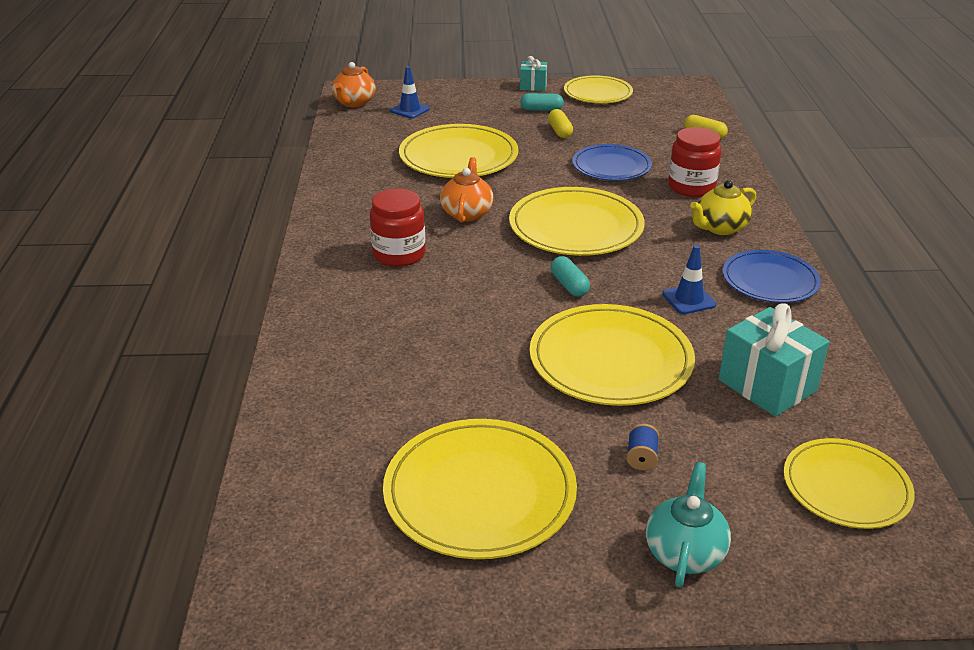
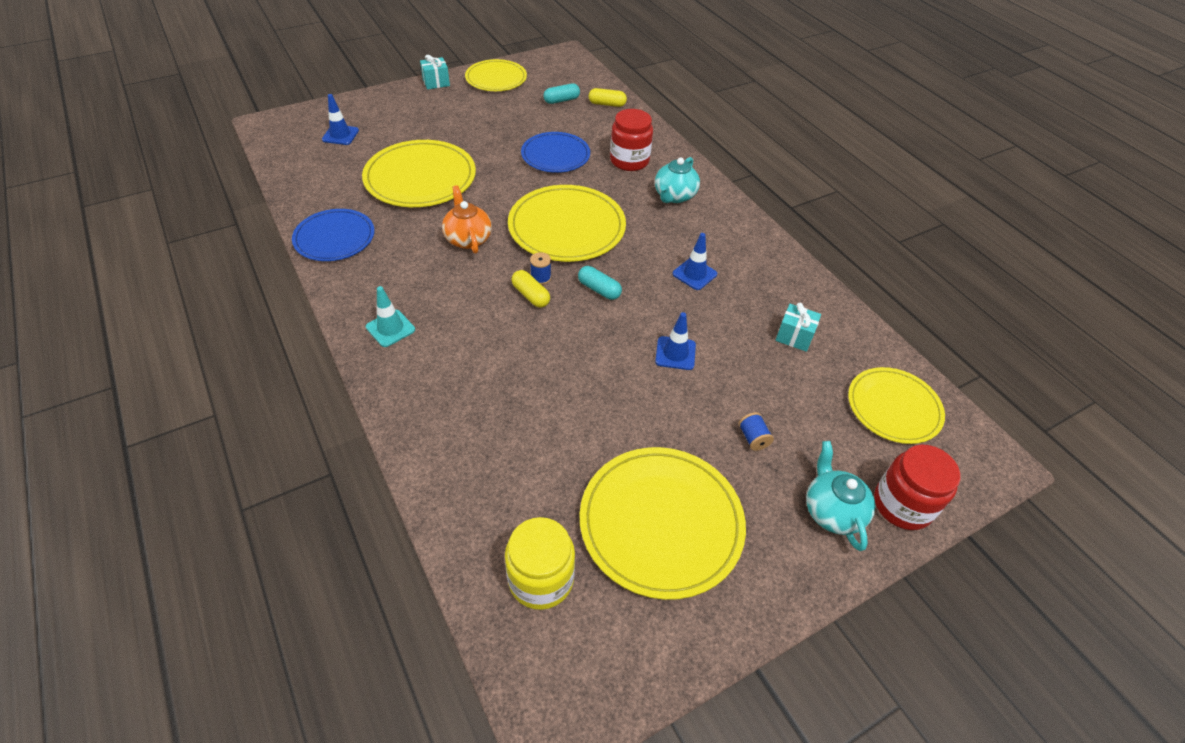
camera: 30 degrees left, 15 degrees up
orange teapot [332,62,376,107] -> none
red jar [370,189,425,267] -> red jar moved to [874,444,961,530]
turquoise capsule [520,93,564,111] -> turquoise capsule moved to [543,84,580,104]
yellow plate [530,304,695,406] -> blue traffic cone [655,312,696,370]
yellow capsule [548,109,573,138] -> yellow capsule moved to [511,270,550,308]
yellow teapot [690,180,756,235] -> turquoise teapot [655,157,700,203]
turquoise gift [719,303,830,417] -> turquoise gift [775,303,821,352], size x0.56
blue plate [722,250,821,303] -> blue plate moved to [292,209,374,261]
none -> turquoise traffic cone [366,286,415,347]
none -> yellow jar [505,517,575,610]
none -> blue spool [530,252,551,285]

